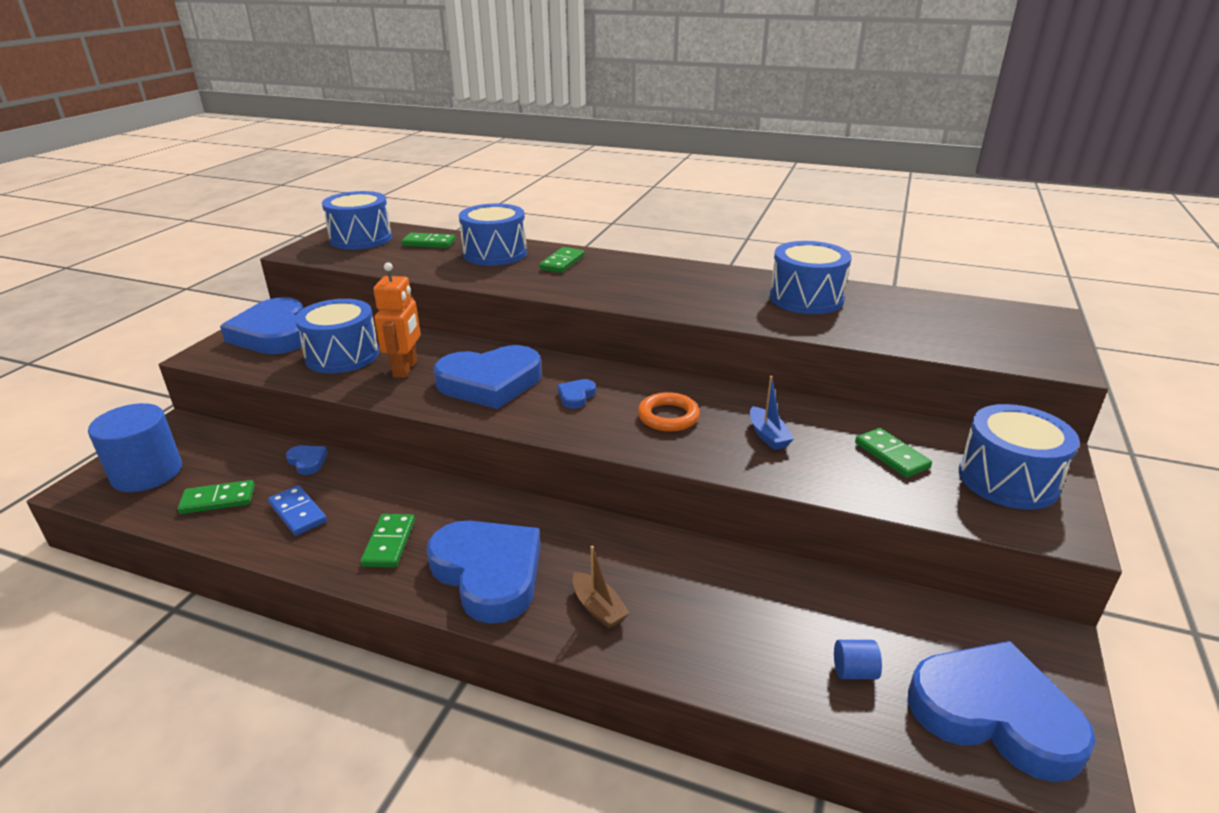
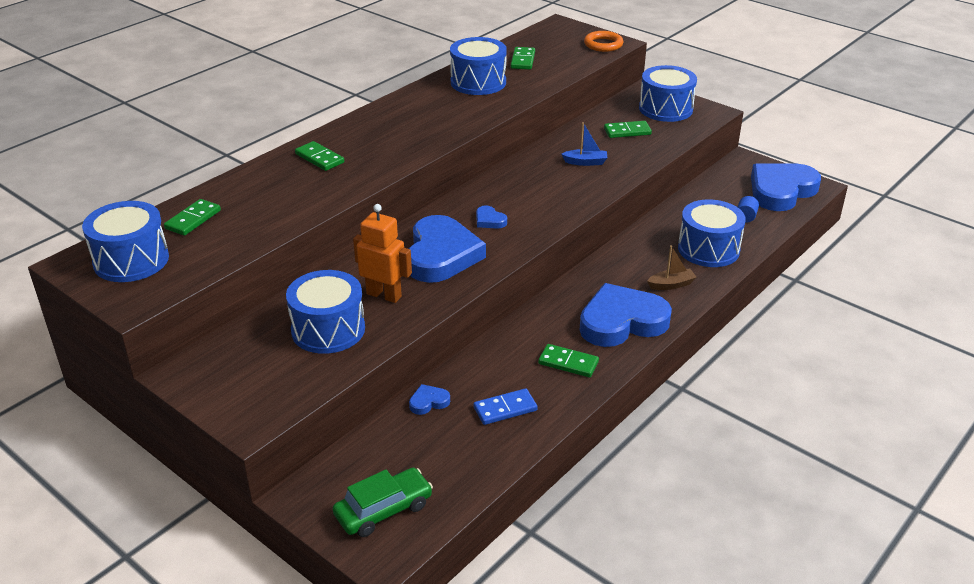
camera: 70 degrees left, 5 degrees up
blue cylinder [88,403,182,492] -> green car [333,468,433,537]
green domino [178,480,255,514] -> green domino moved to [511,47,535,70]
blue heart [220,297,303,354] -> none
blue drum [459,203,527,266] -> blue drum moved to [678,199,746,267]
orange ring [638,392,700,432] -> orange ring moved to [584,31,623,52]

